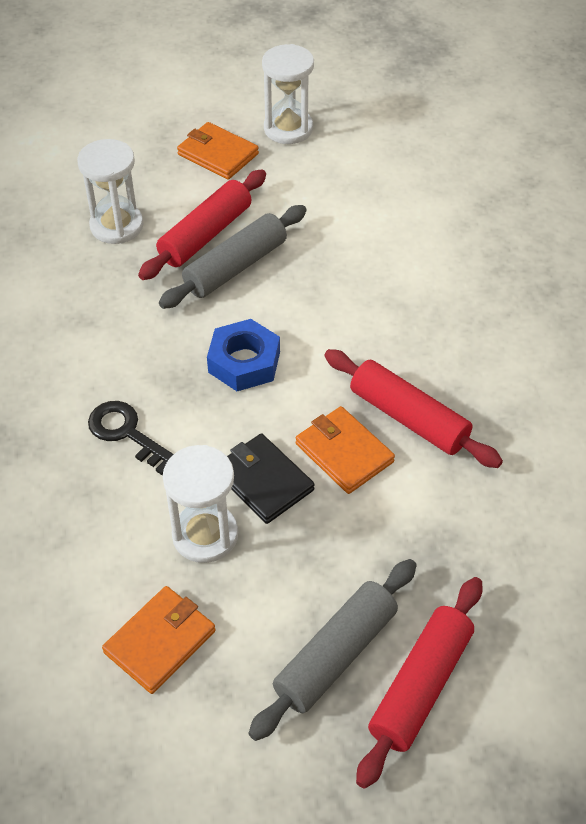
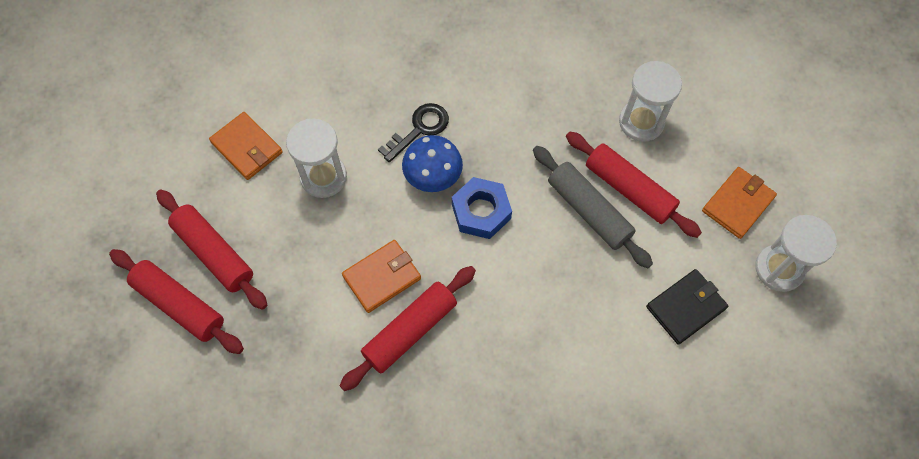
camera: 95 degrees right, 15 degrees up
black wallet [227,433,315,524] -> black wallet moved to [646,269,728,345]
grey rolling pin [248,559,417,741] -> red rolling pin [156,190,267,310]
none -> blue mushroom [402,135,463,192]

